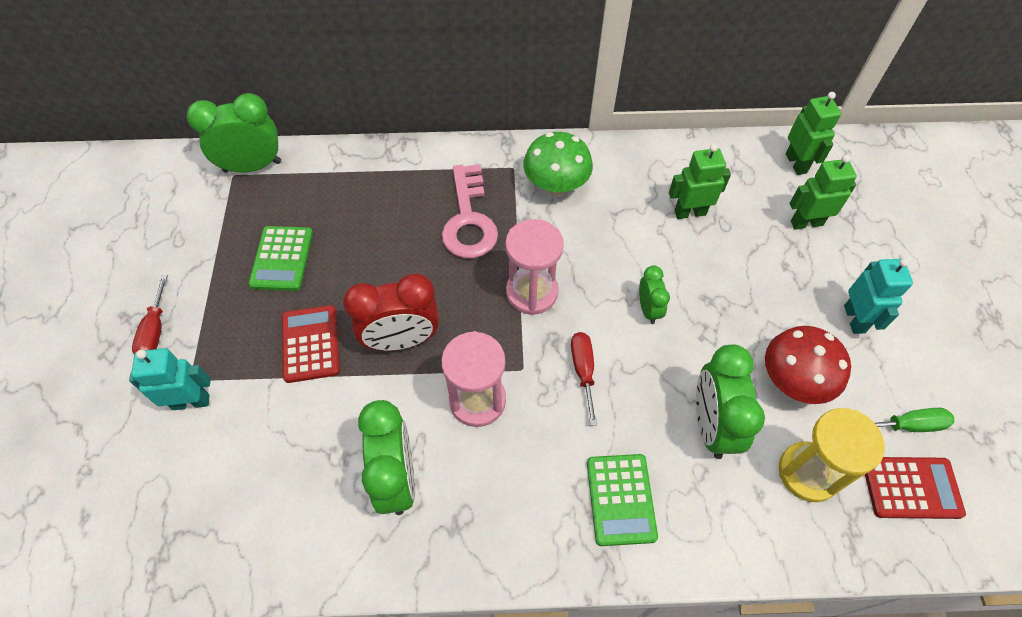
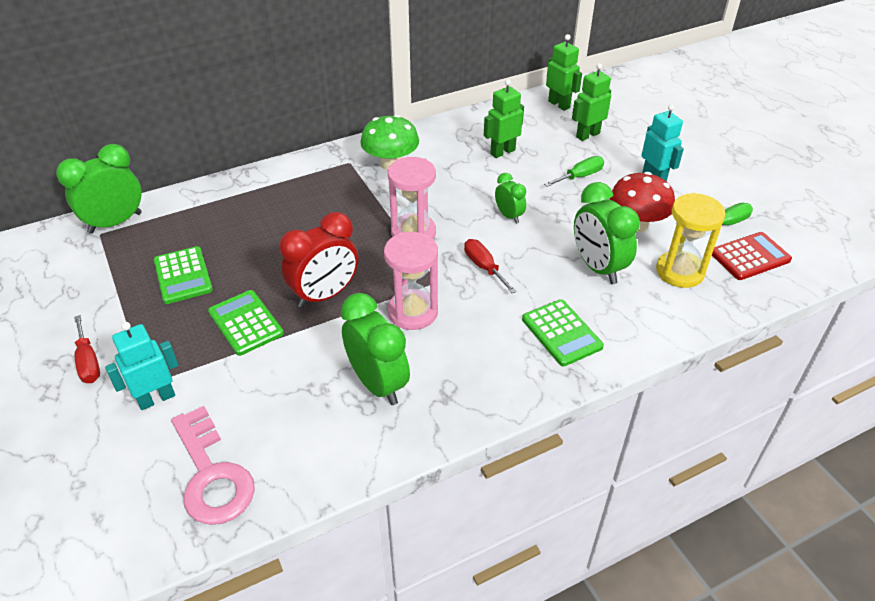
camera: 25 degrees left, 15 degrees down
red calculator [282,305,340,383] -> green calculator [208,290,284,356]
pink key [442,164,498,258] -> pink key moved to [171,406,255,525]
none -> green screwdriver [544,156,604,187]

